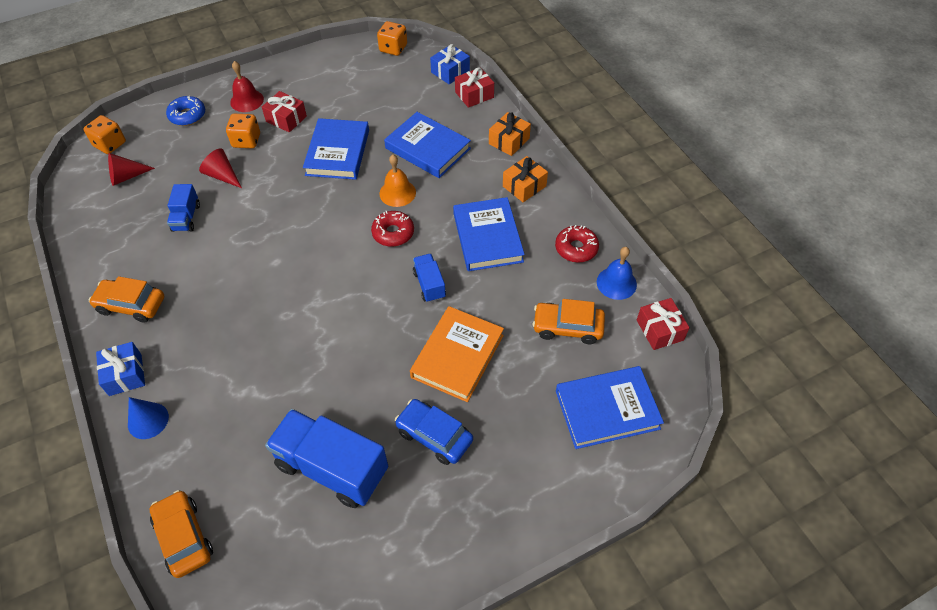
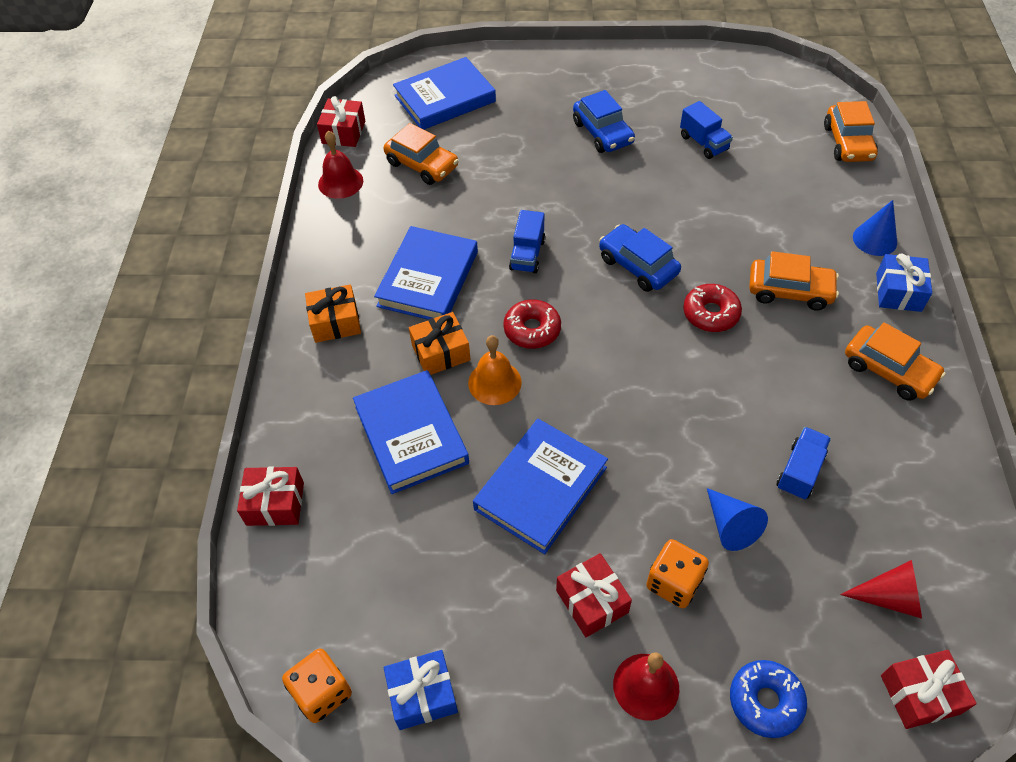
camera: 150 degrees left, 0 degrees up
orange dice [83,115,126,154] -> red gift [881,650,977,729]
red cone [199,148,242,188] -> blue cone [707,488,768,551]
blue truck [265,409,388,508] -> blue truck [680,101,733,159], size x0.50
orange book [410,306,504,402] -> none
blue gift [430,44,470,84] -> blue gift moved to [384,650,458,730]
orange gift [489,112,531,156] -> orange gift moved to [409,312,471,375]
red donut [555,225,599,263] -> red donut moved to [683,284,742,332]
blue book [556,366,664,449] -> blue book turned 45 degrees counterclockwise [393,57,496,130]
blue bell [597,247,637,300] -> red bell [318,130,363,199]
none -> blue car [599,224,681,292]
none -> orange car [749,251,839,310]

